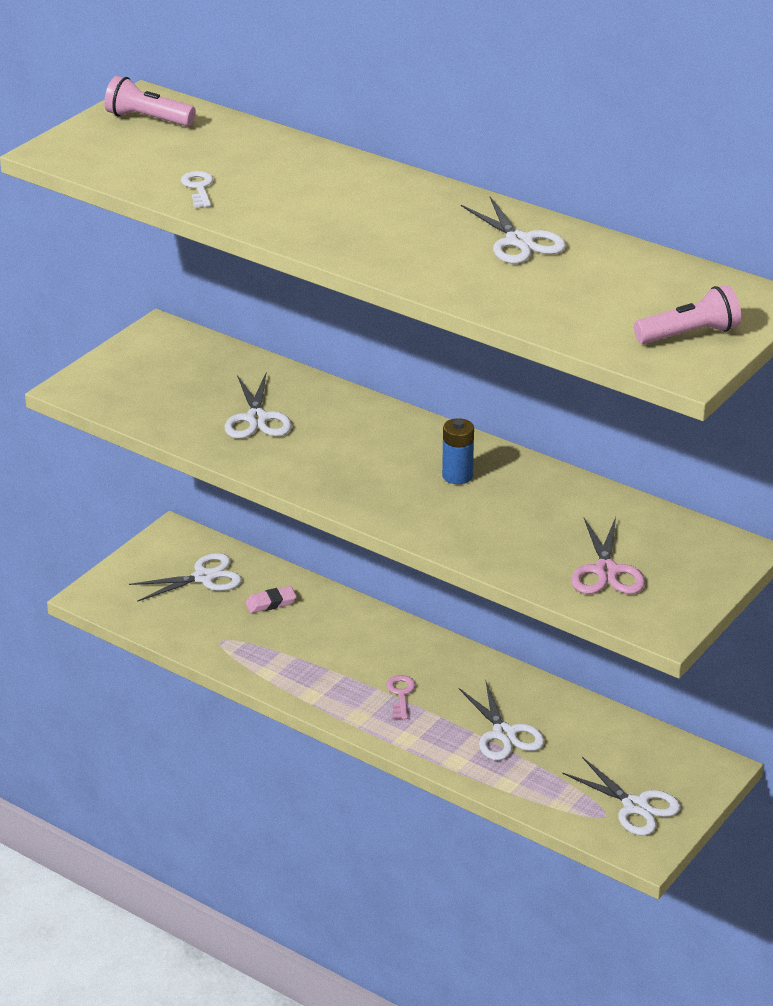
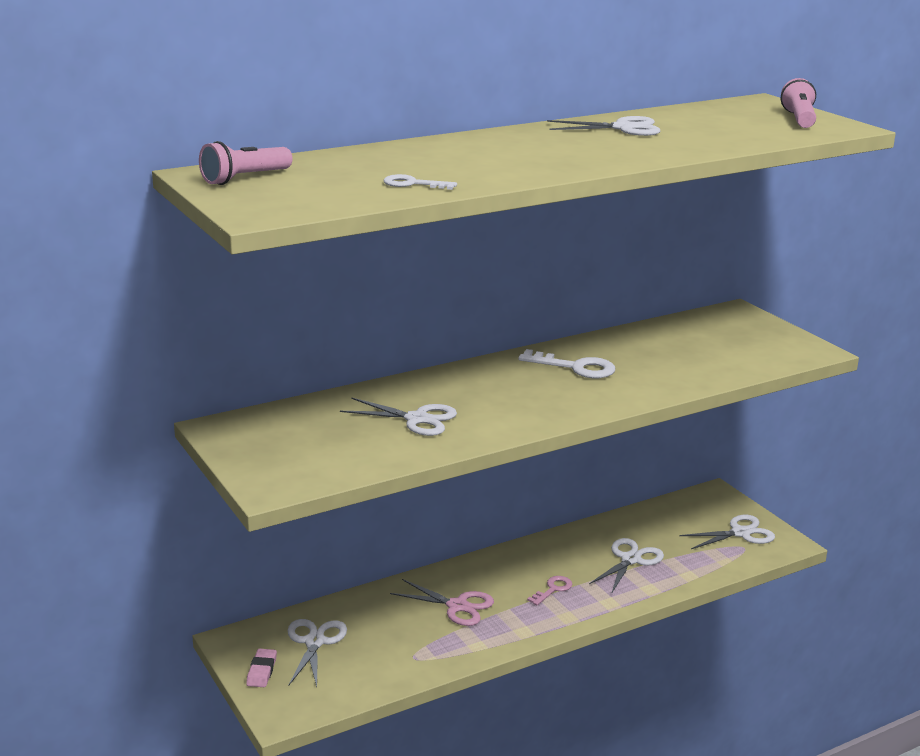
camera: 65 degrees left, 10 degrees down
pink eraser [245,586,297,613] -> pink eraser moved to [246,648,277,687]
pink key [386,675,416,719] -> pink key turned 105 degrees clockwise [527,576,573,606]
blue battery [442,418,474,484] -> white key [518,349,615,378]
white scissors [459,682,545,760] -> white scissors turned 60 degrees counterclockwise [589,538,664,594]
pink scissors [571,517,645,594] -> pink scissors moved to [390,579,494,626]

